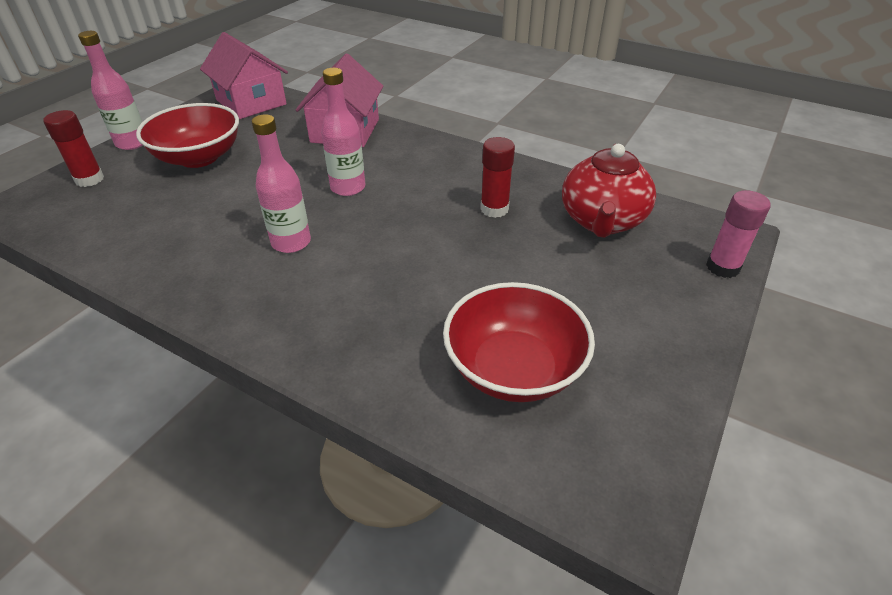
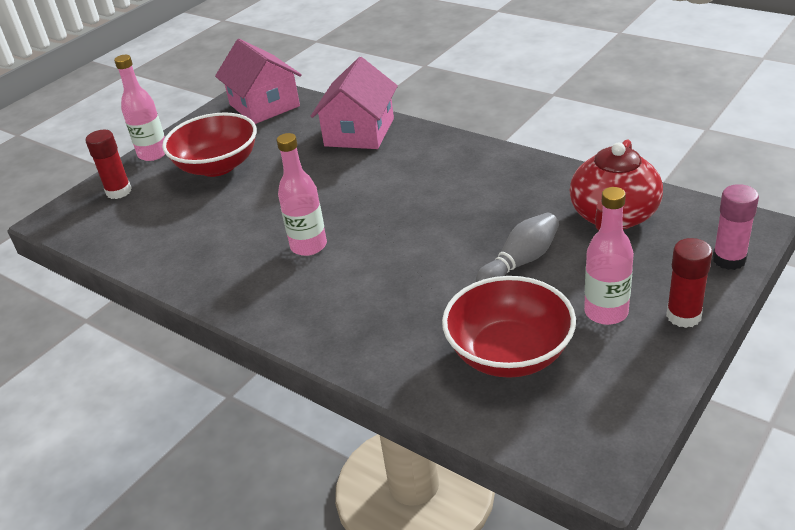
camera: 10 degrees right, 5 degrees down
pink bottle [321,68,365,196] -> pink bottle moved to [584,187,634,325]
red glue stick [480,137,515,218] -> red glue stick moved to [666,238,713,328]
none -> grey bowling pin [476,213,559,282]

